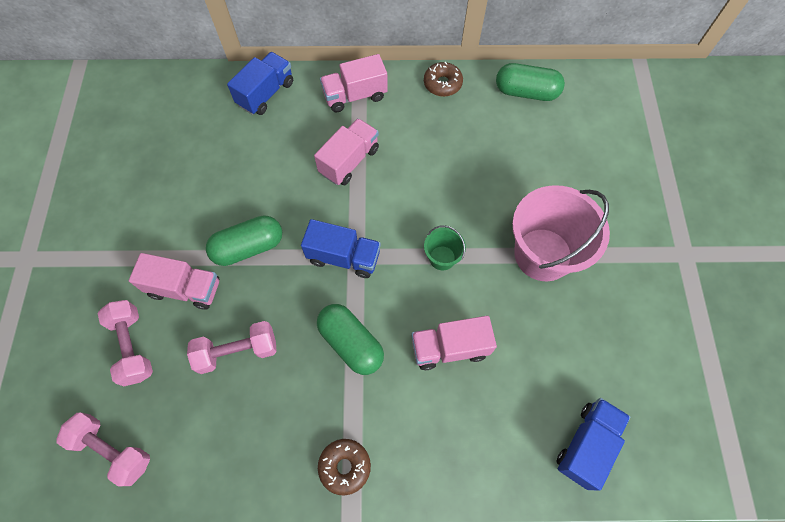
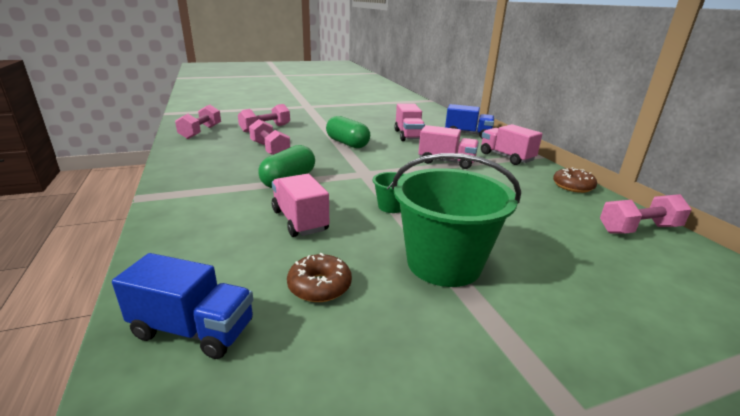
camera: 70 degrees right, 40 degrees down
pink truck [129,253,219,310] -> pink truck moved to [395,103,425,141]
blue truck [301,219,381,278] -> none
brown donut [318,439,371,495] -> brown donut moved to [287,253,352,302]
green capsule [496,63,565,101] -> pink dumbbell [600,194,692,234]
pink bucket [512,185,610,281] -> green bucket [392,153,521,287]

